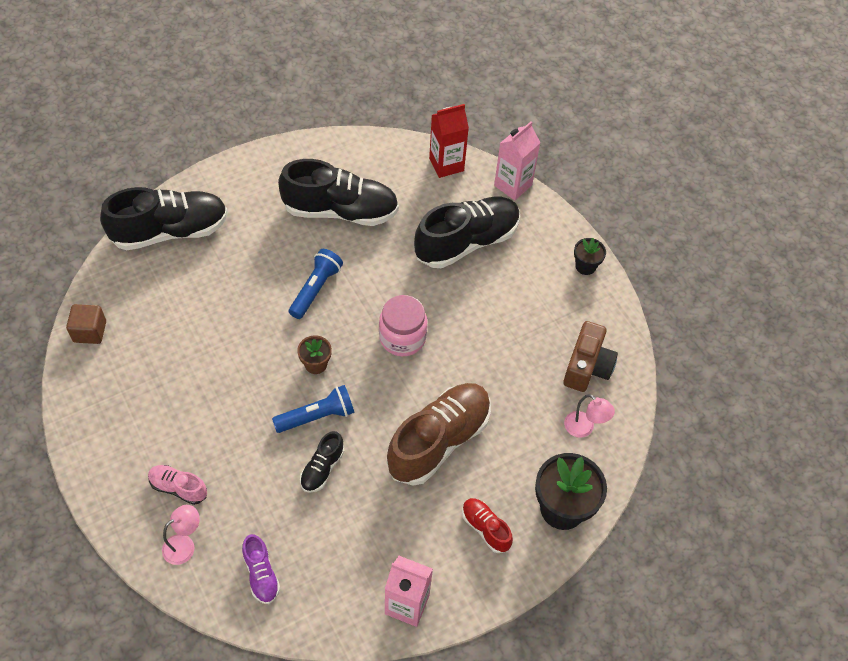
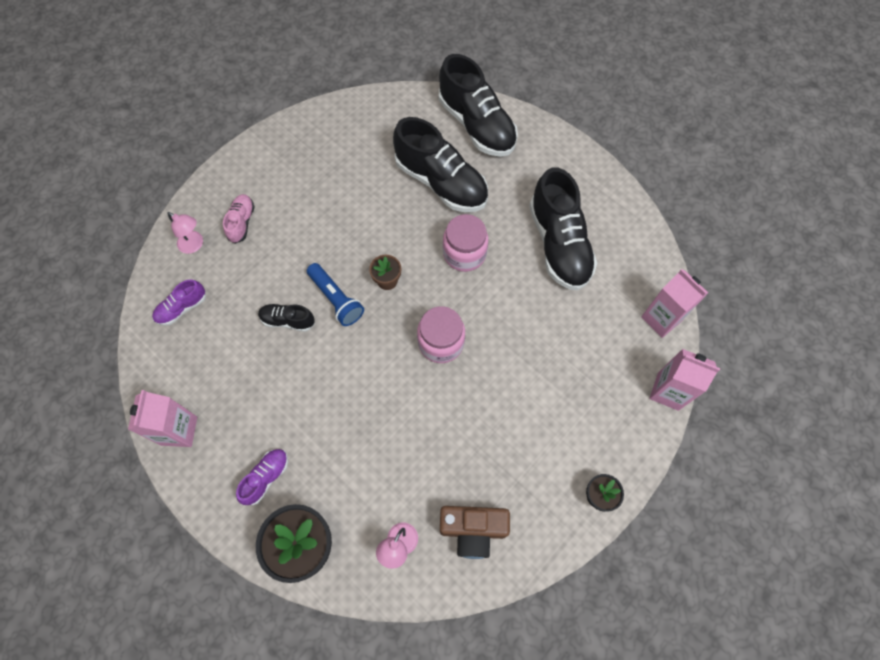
camera: 75 degrees right, 10 degrees up
brown cube [66,304,106,344] -> none
blue flashlight [289,249,343,319] -> pink jar [443,214,488,272]
brown shoe [386,383,491,485] -> none
black shoe [414,197,520,268] -> black shoe moved to [393,117,488,212]
red carton [429,104,469,178] -> pink carton [641,269,708,338]
red shoe [462,498,513,553] -> purple shoe [236,449,288,505]

